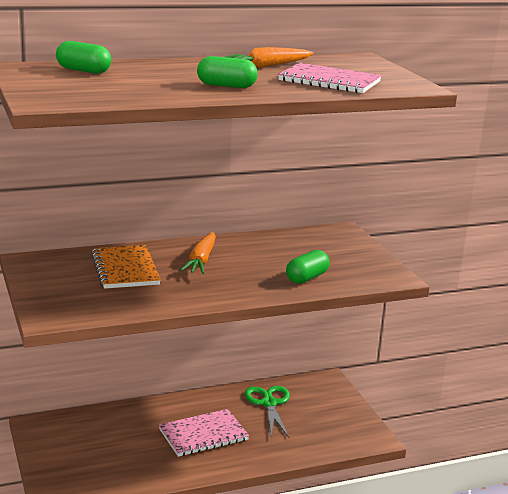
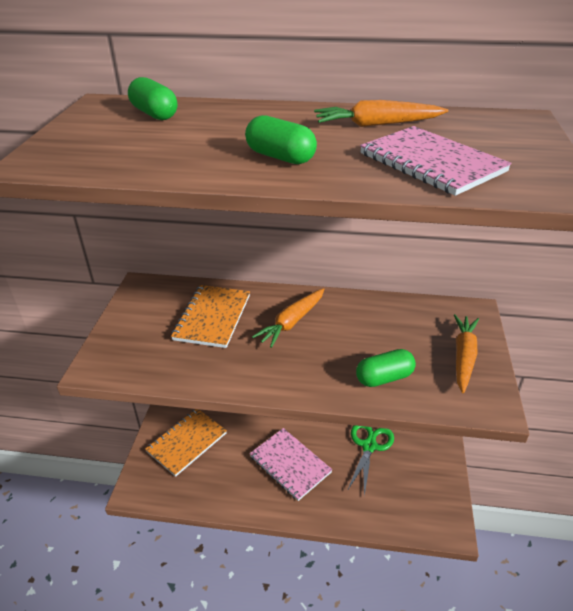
camera: 30 degrees right, 15 degrees up
pink notebook [159,409,249,457] -> pink notebook turned 45 degrees clockwise [249,428,332,501]
none -> orange notebook [145,409,227,477]
none -> orange carrot [454,314,479,393]

